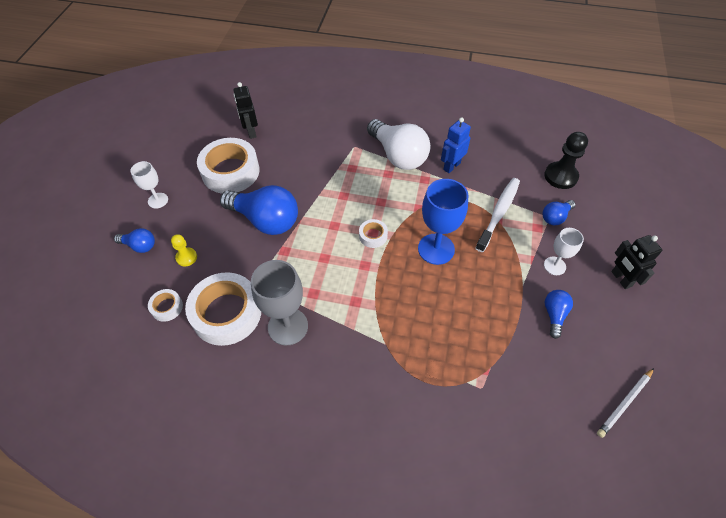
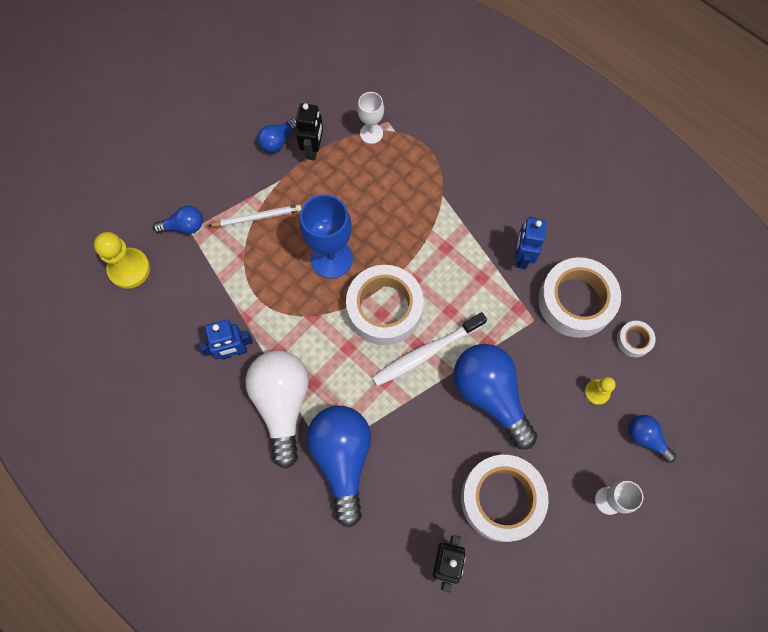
camera: 150 degrees left, 15 degrees up
grey goblet [251,260,308,345] -> blue robot [515,217,547,269]
white tape [359,219,388,248] -> white tape [346,265,424,345], size x2.20
white toothbrush [475,178,520,252] -> white toothbrush moved to [372,312,487,386]
black pawn [544,132,588,189] -> yellow pawn [94,232,150,289]
white goblet [544,228,584,275] -> white goblet moved to [357,92,384,144]
white pencil [597,368,654,438] -> white pencil moved to [208,204,302,227]
black robot [611,235,662,289] -> black robot moved to [296,103,323,161]
none -> blue light bulb [307,406,371,527]

